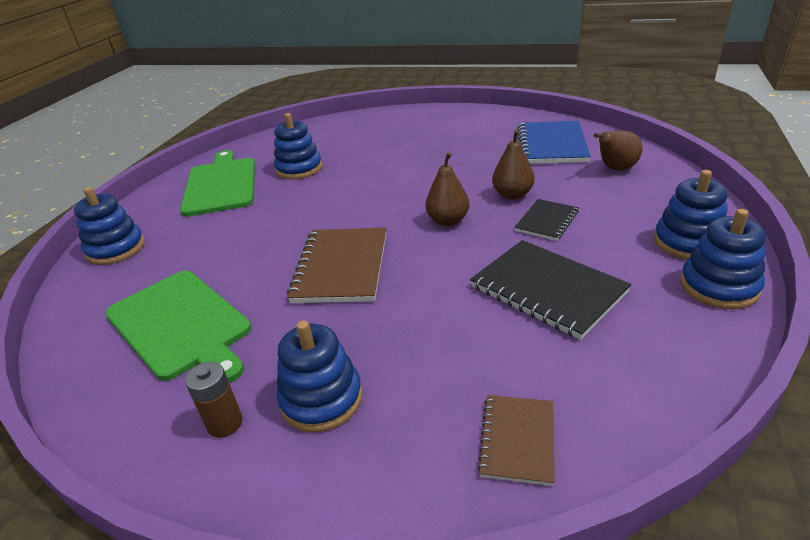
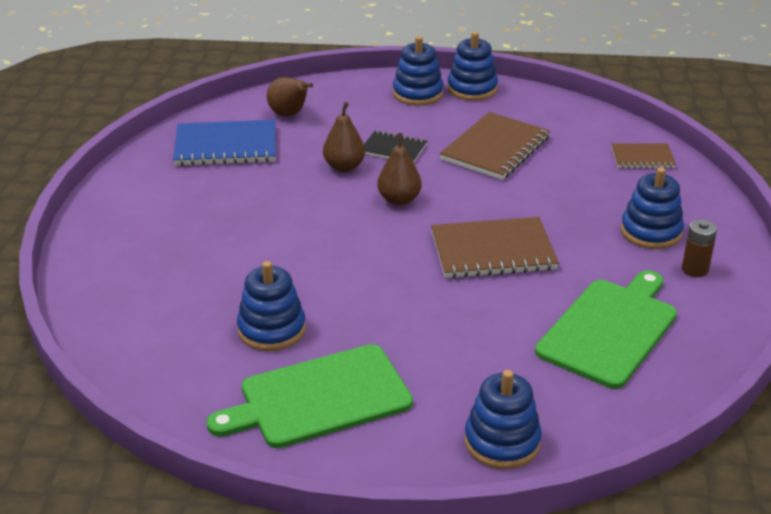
camera: 105 degrees left, 0 degrees up
black notebook [470,240,631,340] -> brown notebook [440,112,550,180]

